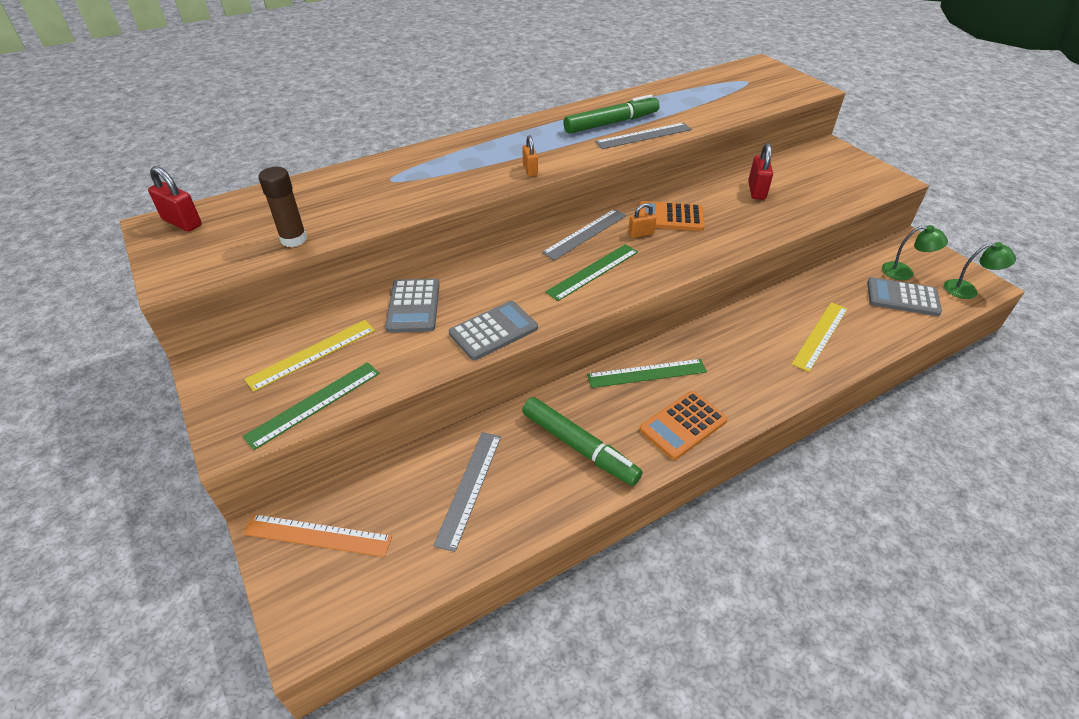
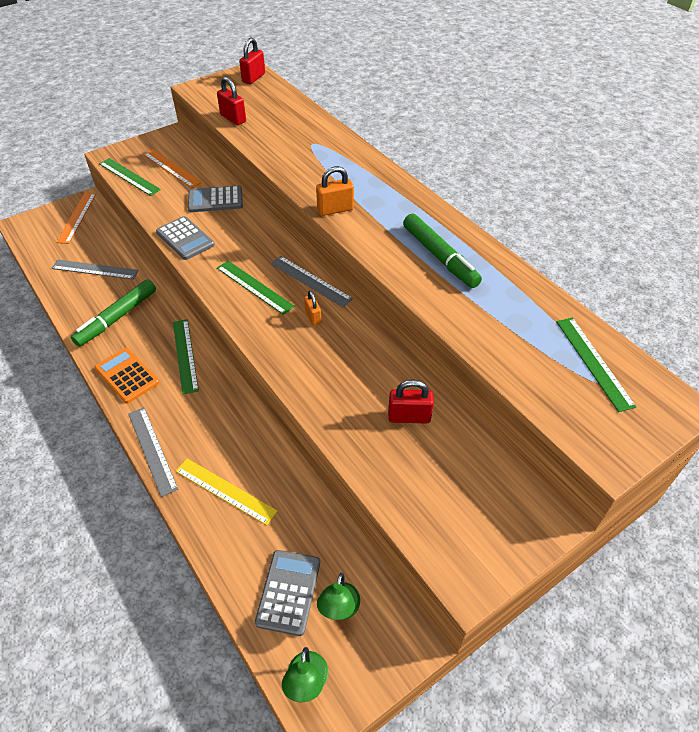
camera: 85 degrees right, 5 degrees up
yellow ruler [244,320,375,392] -> orange ruler [143,149,202,188]
brown glue stick [258,167,307,247] -> red padlock [217,77,246,125]
orange padlock [523,135,538,176] -> orange padlock [316,166,354,216], size x1.53
grey ruler [595,122,692,149] -> grey ruler moved to [128,407,178,497]
orange calculator [639,201,705,231] -> none
none -> green ruler [556,318,636,412]

